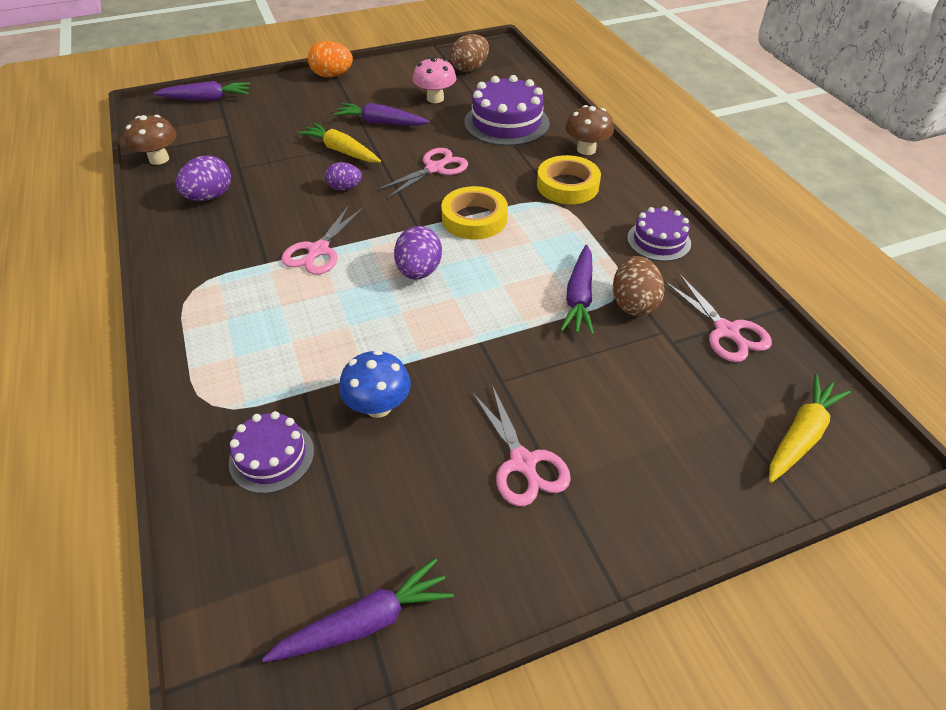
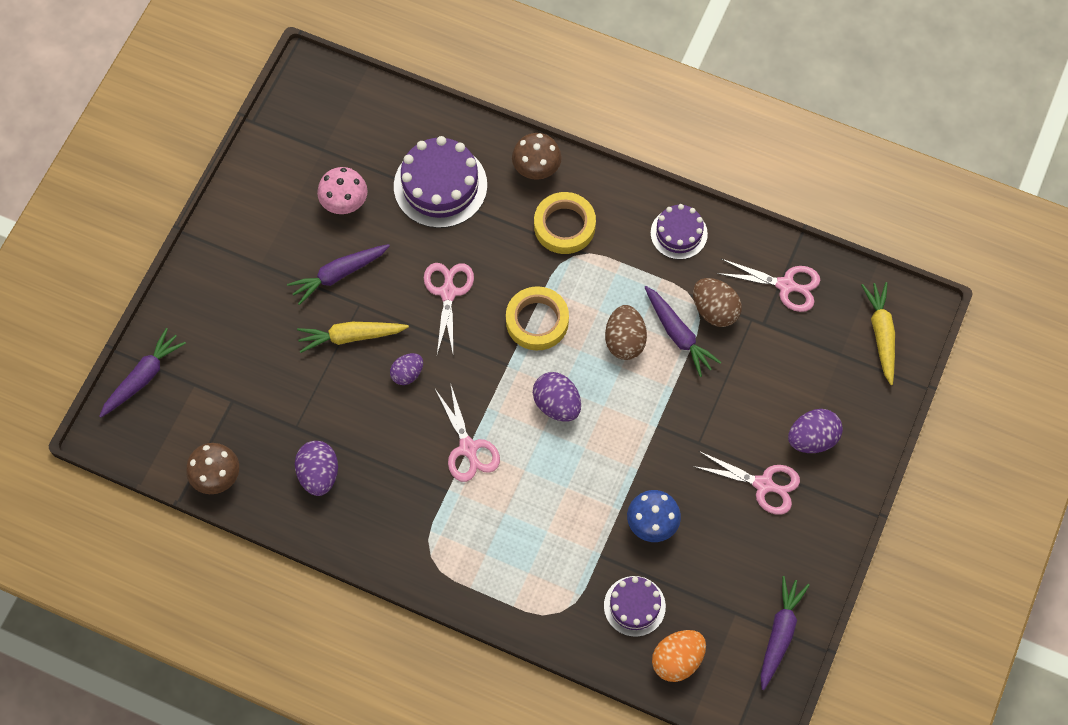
camera: 45 degrees left, 20 degrees up
orange egg [308,41,353,77] -> orange egg moved to [652,630,706,682]
brown egg [450,34,489,72] -> brown egg moved to [605,305,647,360]
none -> purple egg [788,409,843,453]

